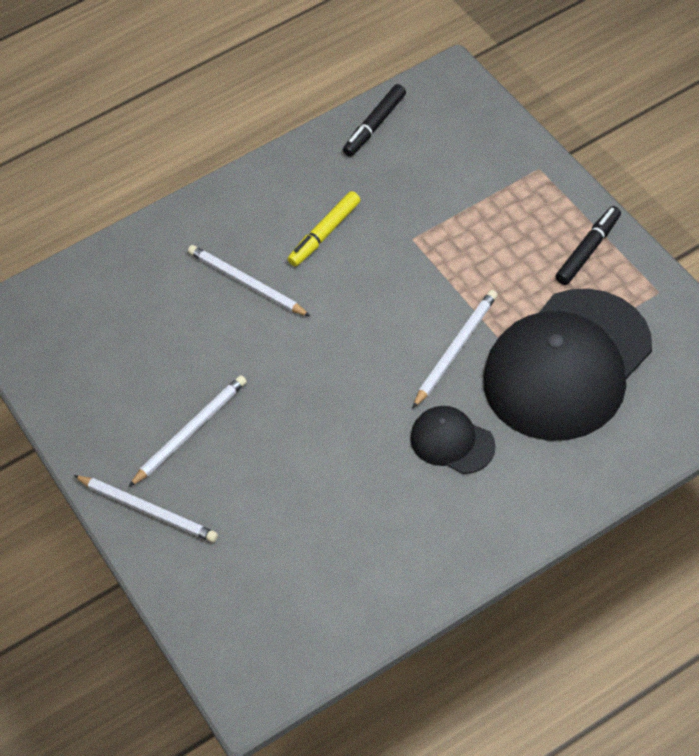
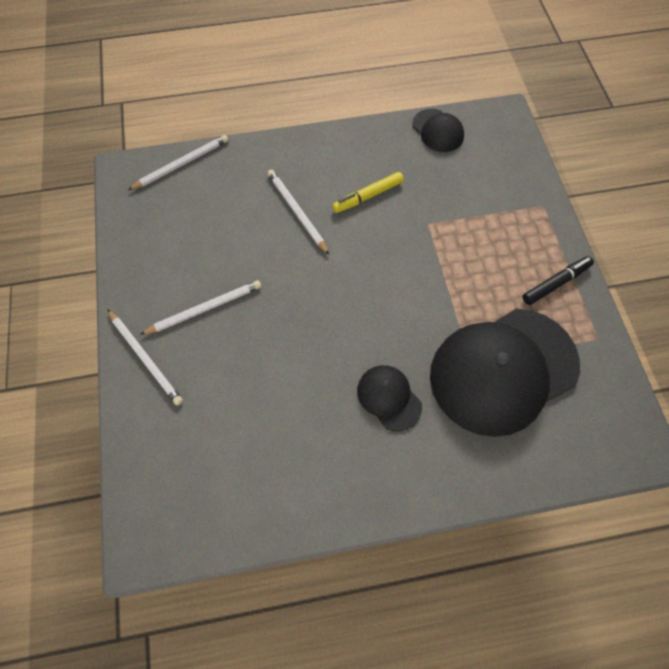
camera: 15 degrees right, 10 degrees up
black marker [343,84,406,157] -> black cap [412,109,464,152]
white pencil [412,290,498,409] -> white pencil moved to [128,135,228,190]

